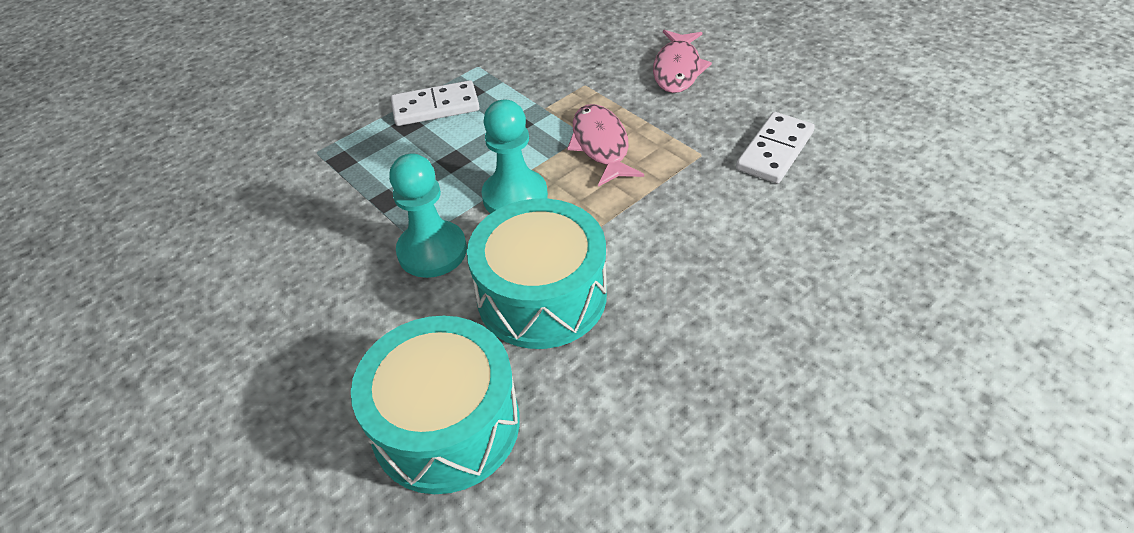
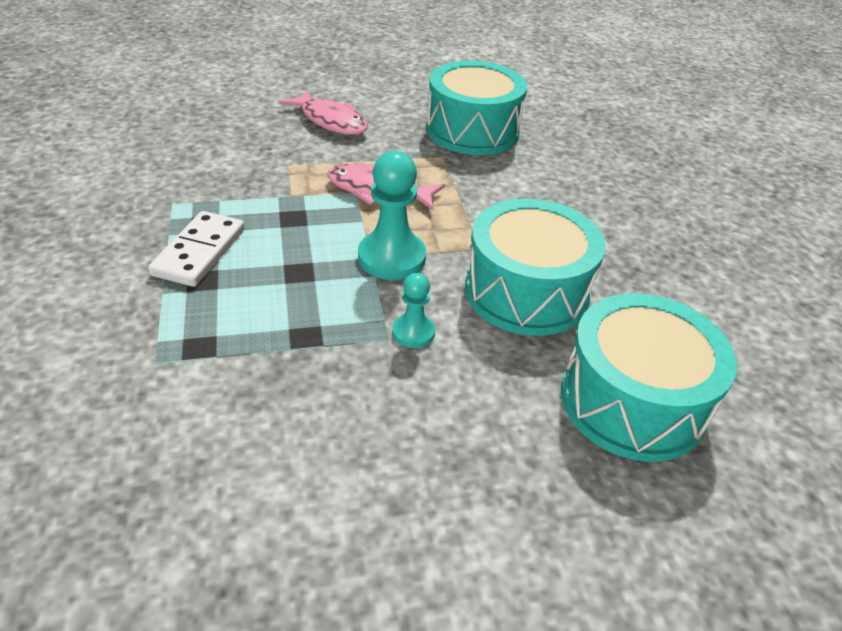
camera: 65 degrees left, 5 degrees down
turquoise pawn [389,153,467,278] -> turquoise pawn [392,273,435,348], size x0.56
white domino [736,112,815,184] -> turquoise drum [426,61,527,155]

